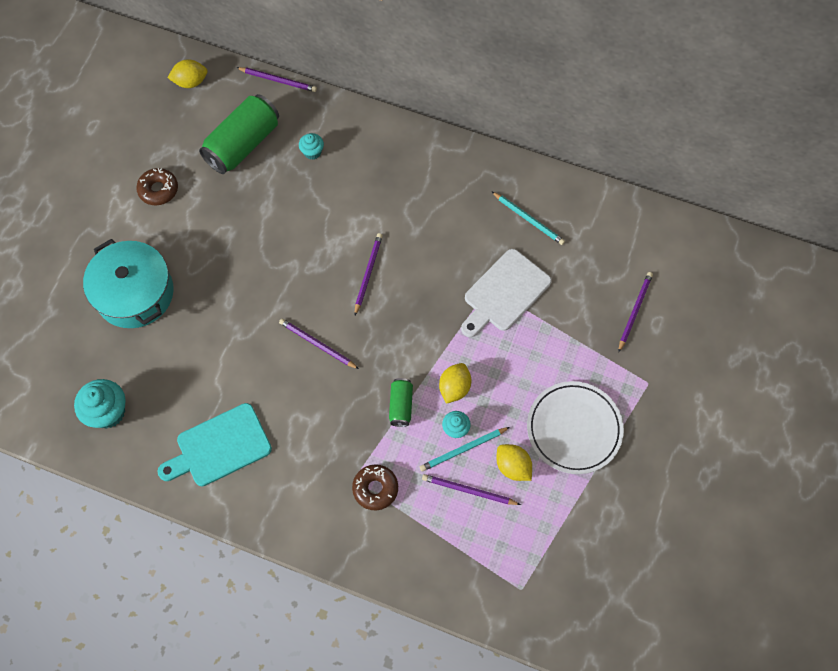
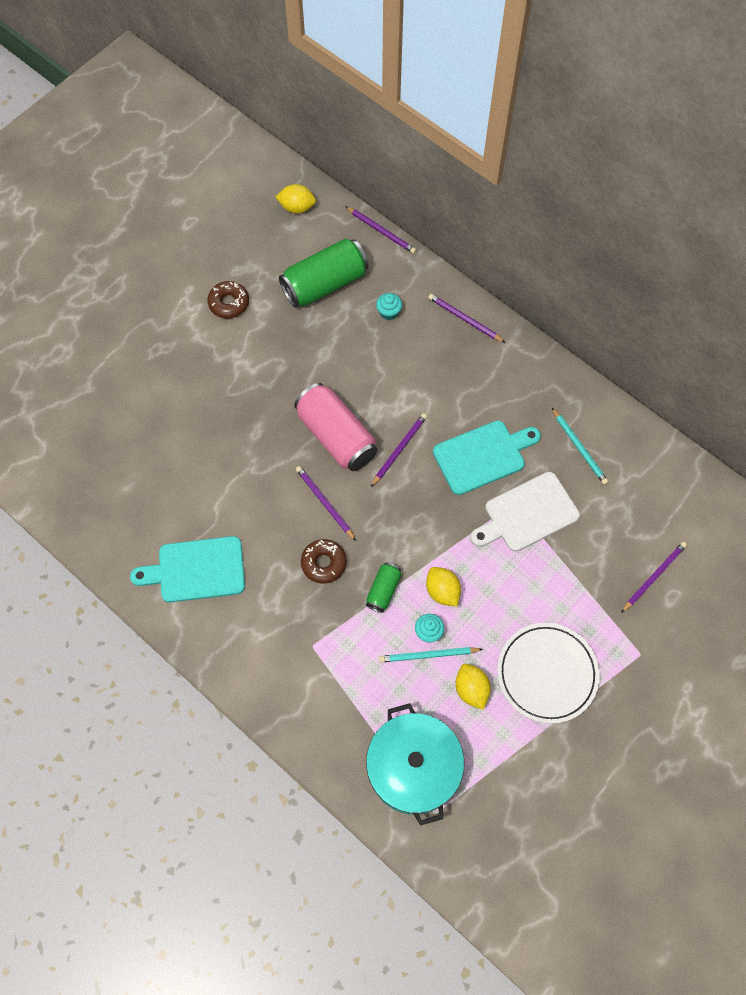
camera: 20 degrees right, 0 degrees up
turquoise cupcake [74,379,126,429] -> none
turquoise pot [83,239,174,328] -> turquoise pot moved to [366,703,464,826]
brown donut [352,464,398,510] -> brown donut moved to [301,539,347,584]
purple pencil [422,474,521,505] -> purple pencil moved to [428,294,506,343]
yellow lemon [439,363,471,404] -> yellow lemon turned 75 degrees counterclockwise [426,567,461,607]
none -> pink can [294,383,377,471]
none -> turquoise cutting board [433,420,541,495]

